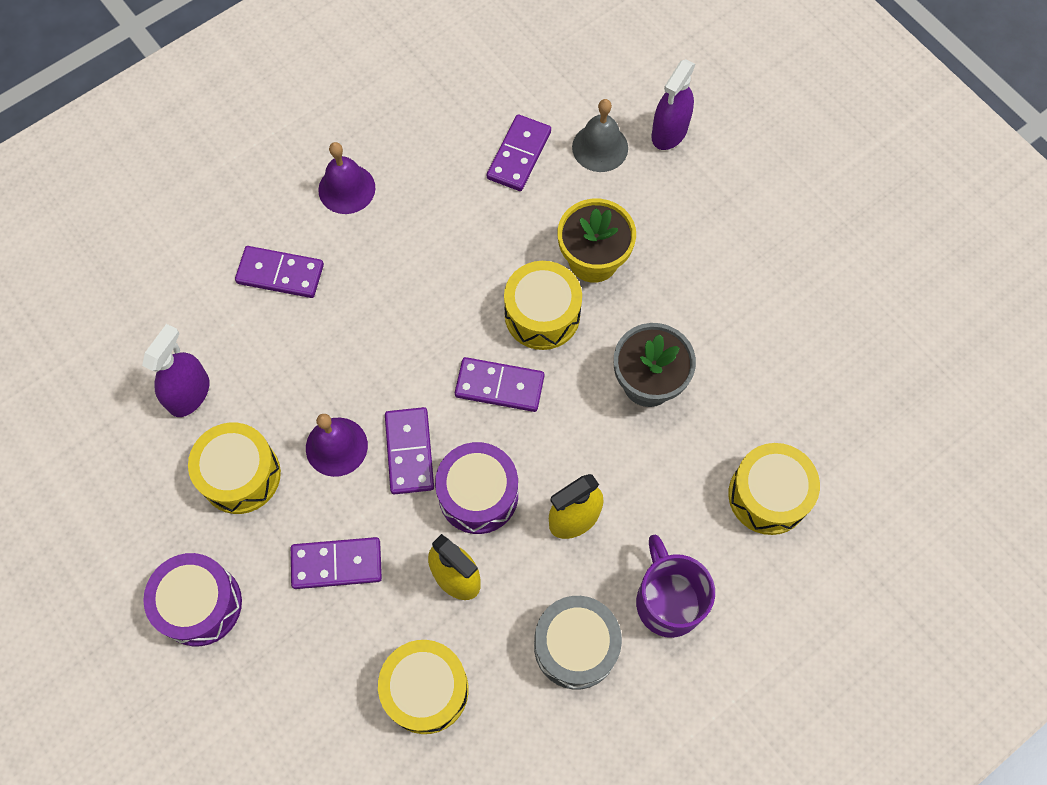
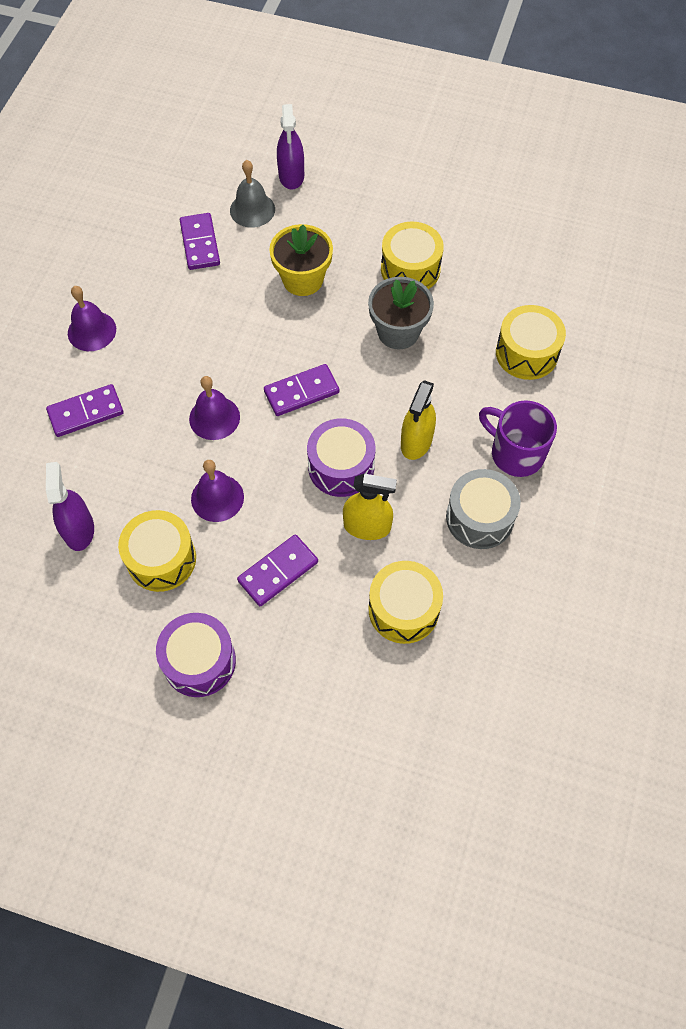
camera: 35 degrees left, 5 degrees down
purple domino [385,407,434,495] -> none
yellow drum [504,261,582,350] -> yellow drum moved to [381,222,444,289]
none -> purple bell [189,376,240,440]

